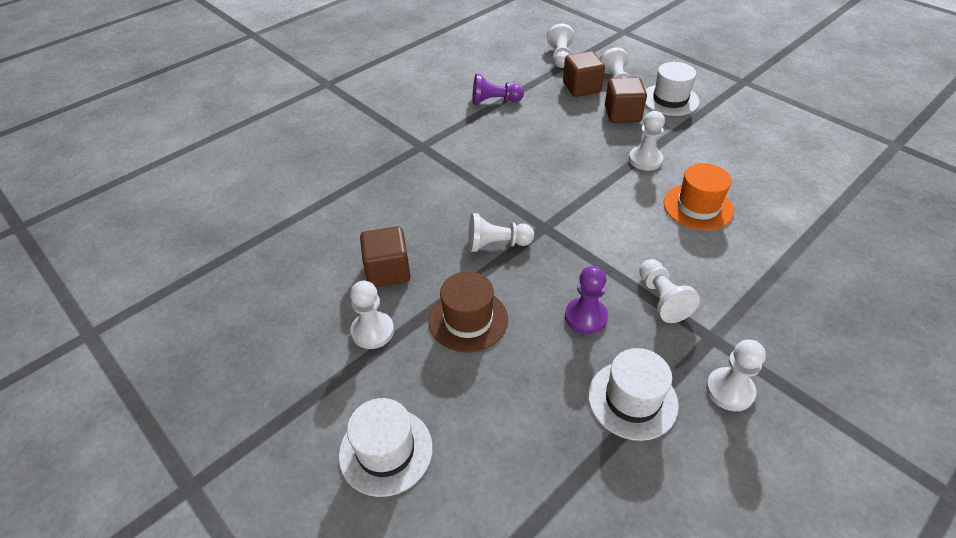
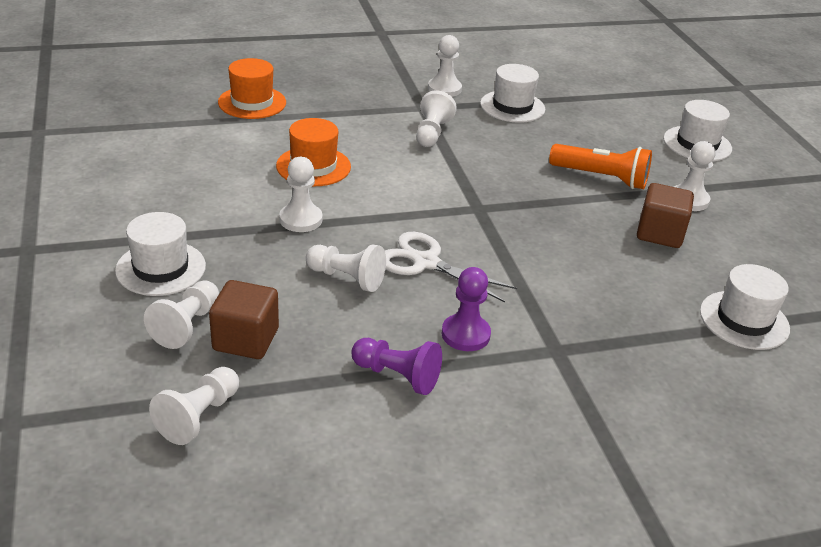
camera: 155 degrees left, 10 degrees down
brown hat [429,271,508,353] -> orange flashlight [549,144,652,189]
white pawn [468,213,534,252] -> white pawn moved to [306,244,386,292]
purple pawn [565,266,608,334] -> purple pawn moved to [442,267,491,351]
brown cube [605,77,647,123] -> none
none -> orange hat [218,58,286,119]
none -> white scissors [385,232,517,303]
none -> white hat [700,264,790,350]

